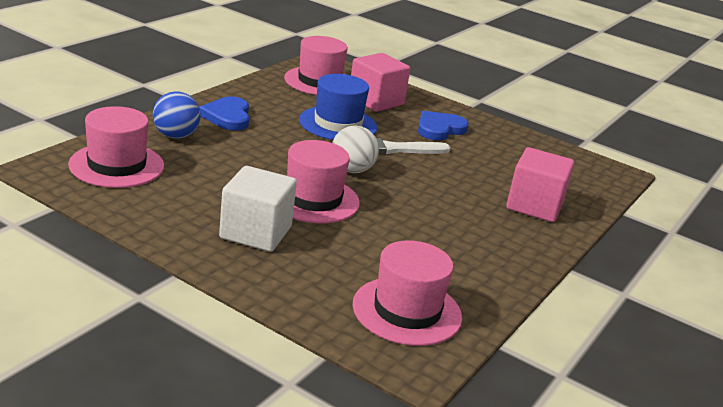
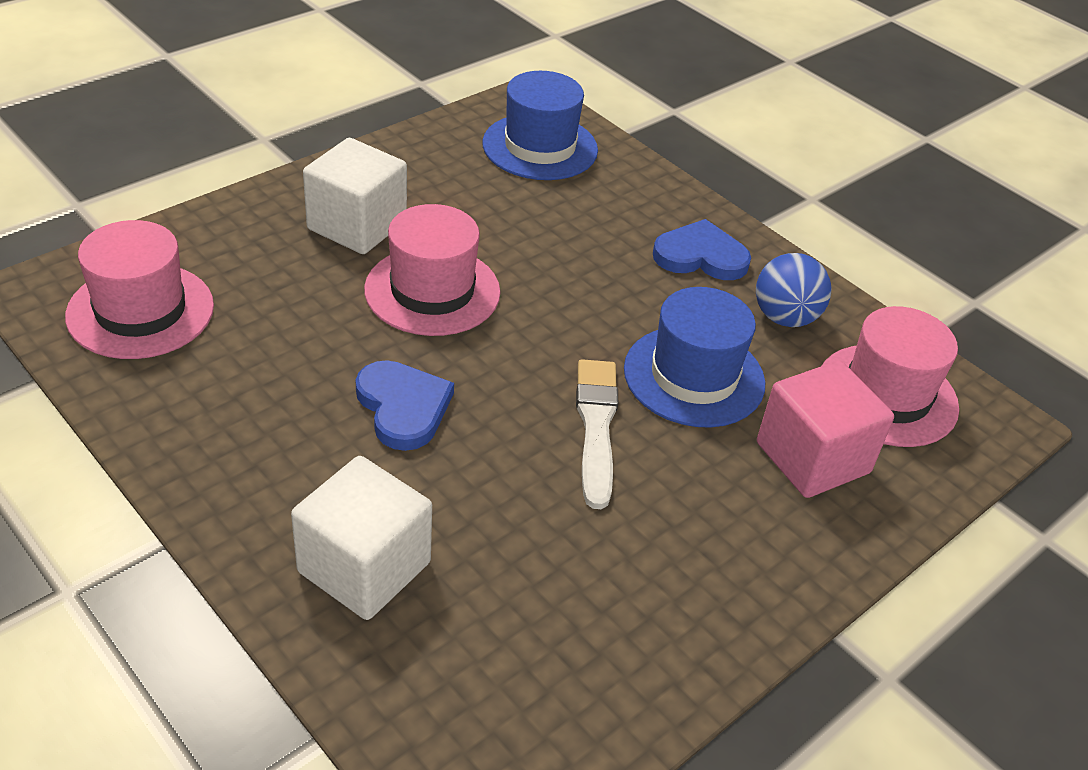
camera: 105 degrees right, 15 degrees up
pink hat [68,106,164,188] -> blue hat [482,71,598,180]
blue ball [153,91,201,139] -> blue ball moved to [756,253,832,327]
white ball [332,126,379,173] -> none
blue heart [418,111,469,140] -> blue heart moved to [356,360,454,451]
pink cube [506,147,574,222] -> white cube [291,456,432,620]

